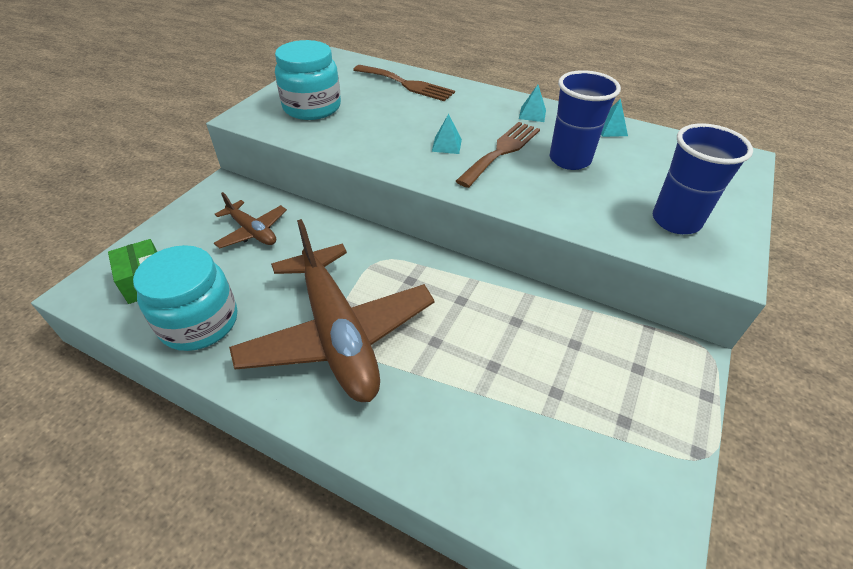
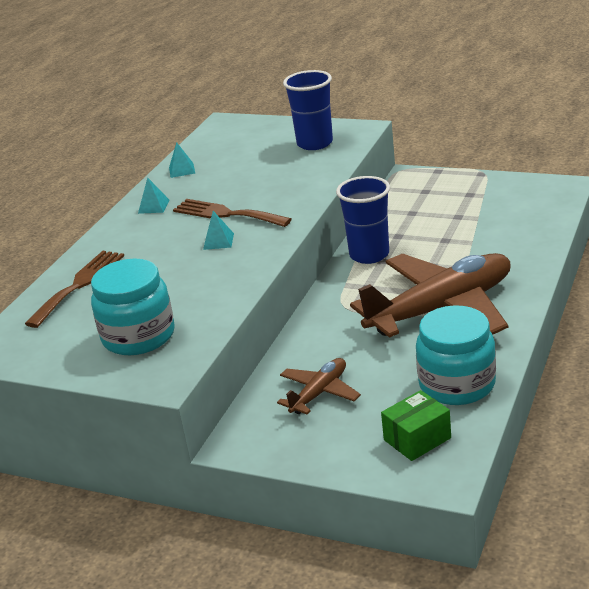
camera: 90 degrees left, 15 degrees down
blue cup [550,70,621,170] -> blue cup moved to [336,176,390,264]

